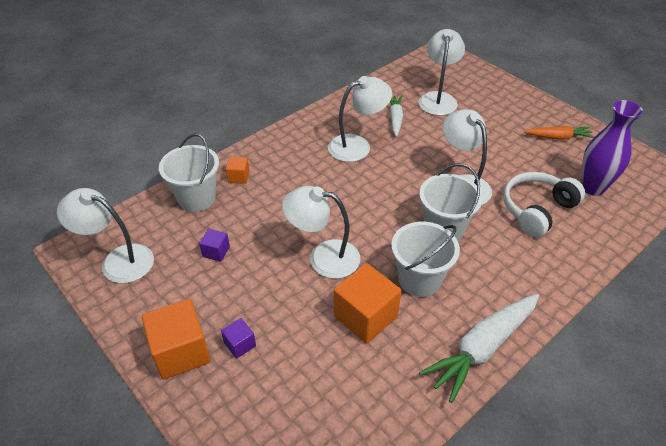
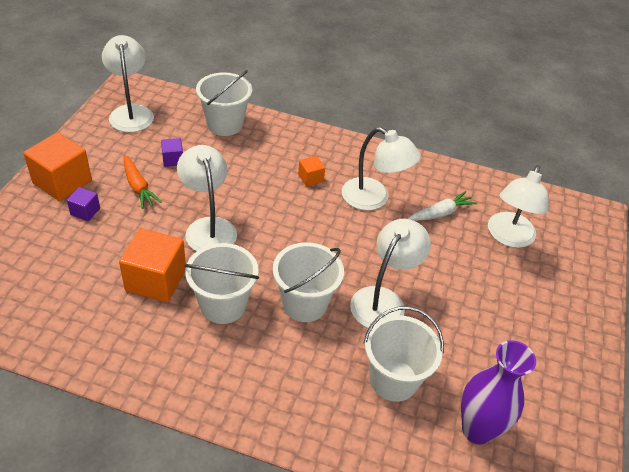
camera: 55 degrees right, 0 degrees up
orange cube [226,157,250,184] -> orange cube moved to [298,156,325,187]
white lamp [418,29,465,116] -> white lamp turned 135 degrees clockwise [488,165,549,248]
white carrot [419,294,539,403] -> none
white headphones [503,172,585,237] -> white bucket [363,306,444,402]
orange carrot [524,126,594,140] -> orange carrot moved to [124,156,161,209]

